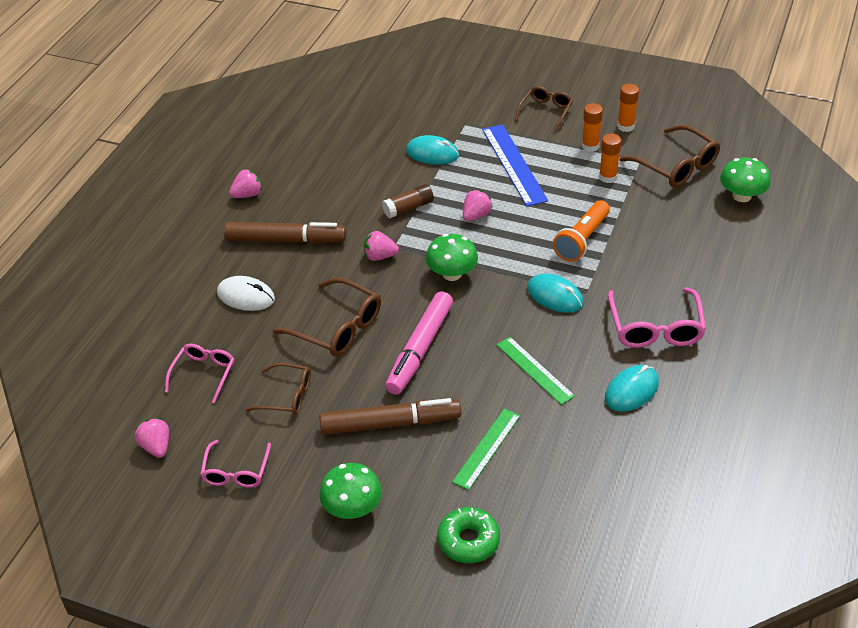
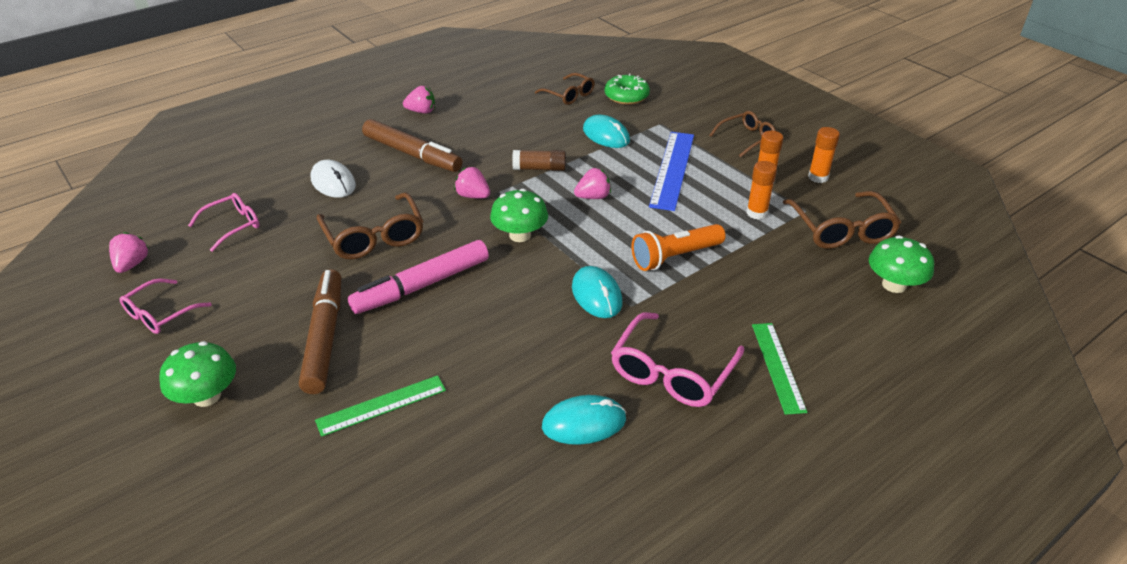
camera: 30 degrees right, 5 degrees down
brown glasses [245,363,311,415] -> brown glasses moved to [535,73,595,105]
brown marker [319,398,461,435] -> brown marker turned 120 degrees counterclockwise [299,269,341,394]
green donut [437,507,500,563] -> green donut moved to [605,74,650,105]
green ruler [496,337,575,405] -> green ruler moved to [752,323,807,415]

